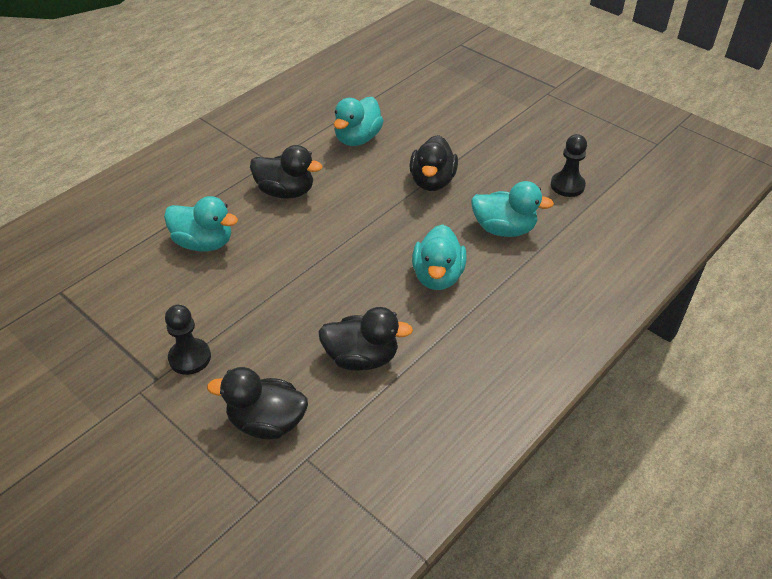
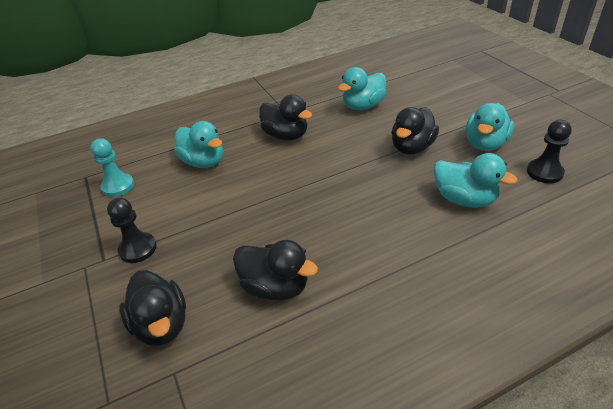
camera: 25 degrees right, 5 degrees down
black duck [207,367,308,440] -> black duck turned 150 degrees counterclockwise [119,270,186,346]
turquoise duck [412,224,466,290] -> turquoise duck moved to [466,103,514,151]
none -> turquoise pawn [90,138,134,197]

